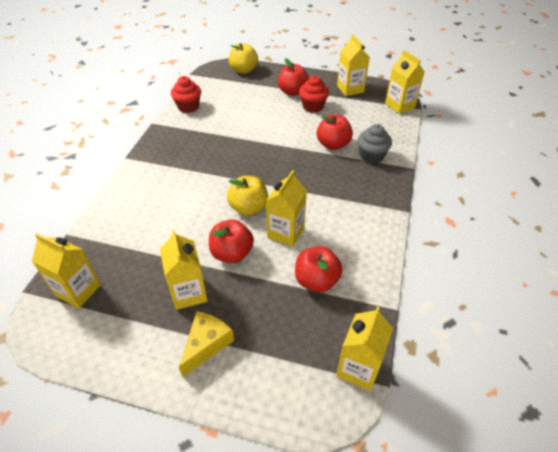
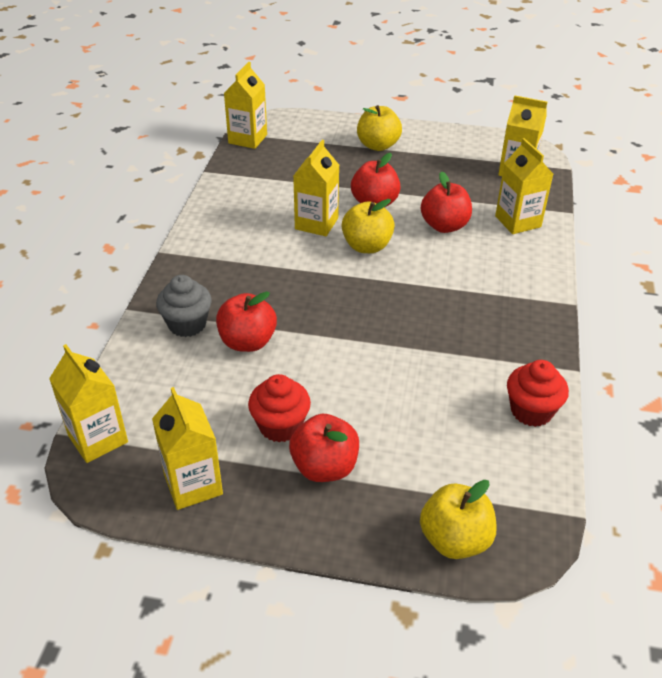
camera: 175 degrees right, 5 degrees down
yellow carton [160,229,208,310] -> yellow carton moved to [495,138,553,234]
yellow cheese [179,311,234,377] -> yellow apple [357,105,402,151]
red apple [295,246,343,292] -> red apple moved to [421,171,472,233]

